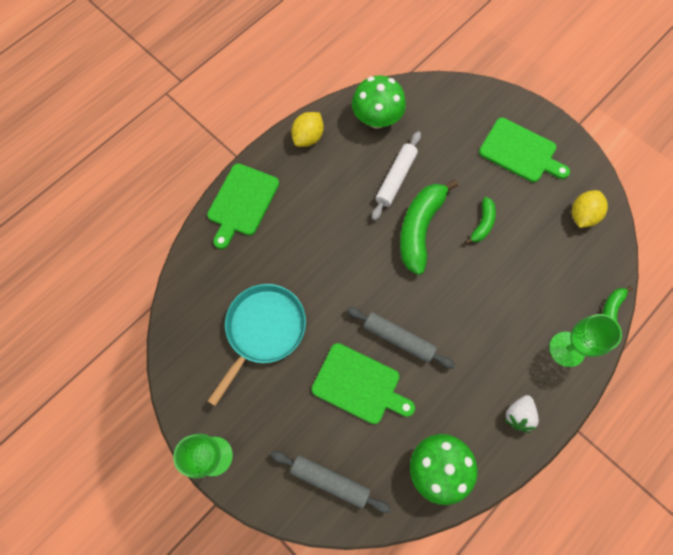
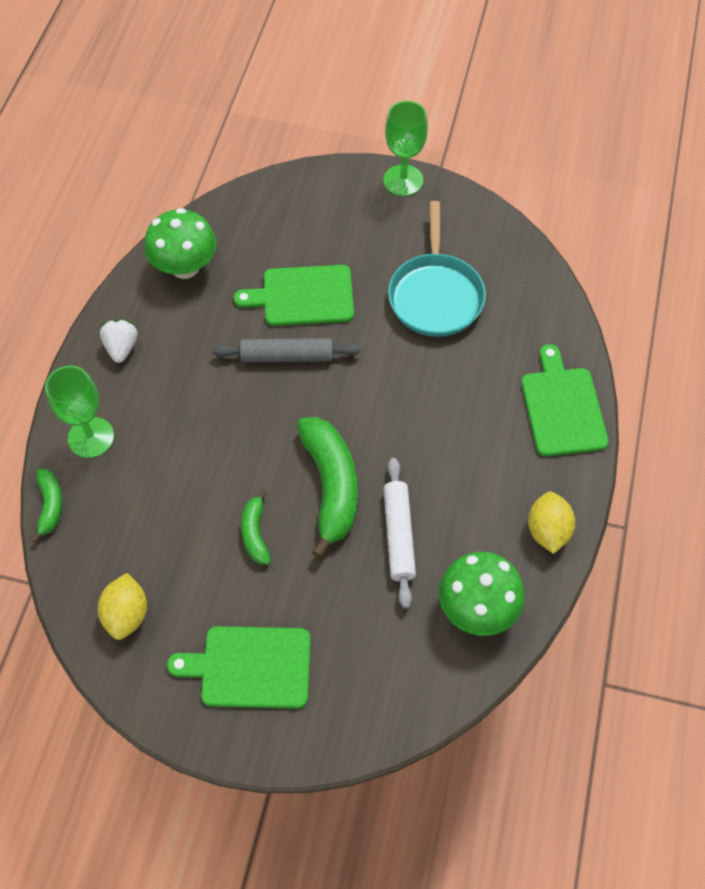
camera: 150 degrees right, 10 degrees down
grey rolling pin [271,451,391,513] -> none

